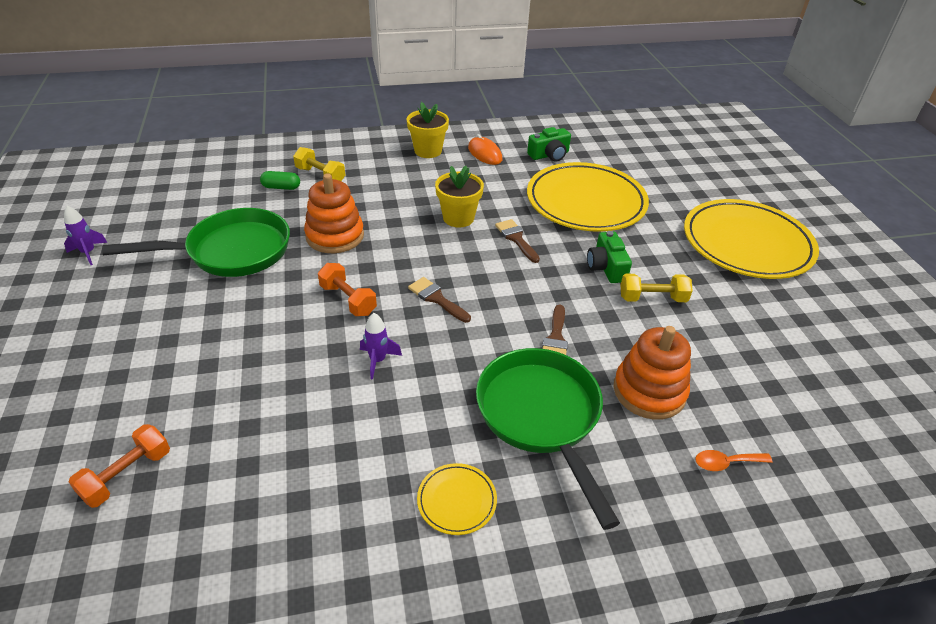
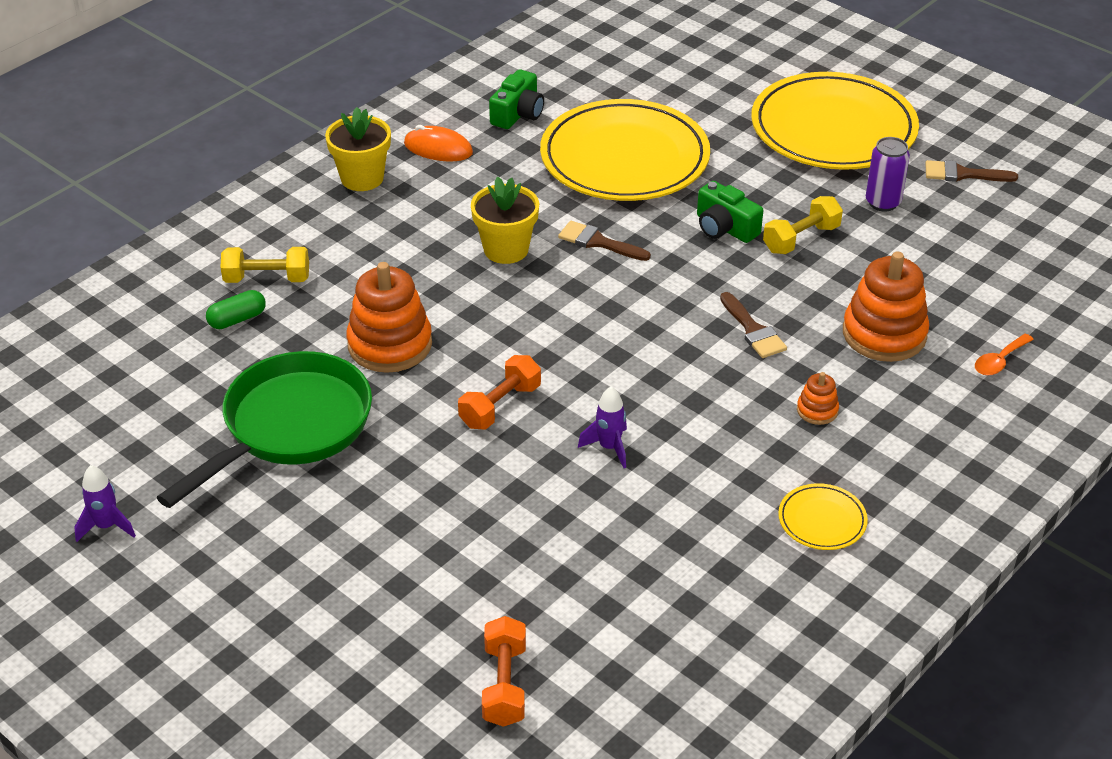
camera: 35 degrees left, 0 degrees up
orange dumbbell [318,263,377,316] -> orange dumbbell turned 60 degrees counterclockwise [458,355,541,430]
brown brush [408,277,471,323] -> brown brush moved to [925,160,1018,182]
green pan [476,348,620,530] -> orange stacking toy [797,372,839,425]
none -> purple can [866,137,910,211]

